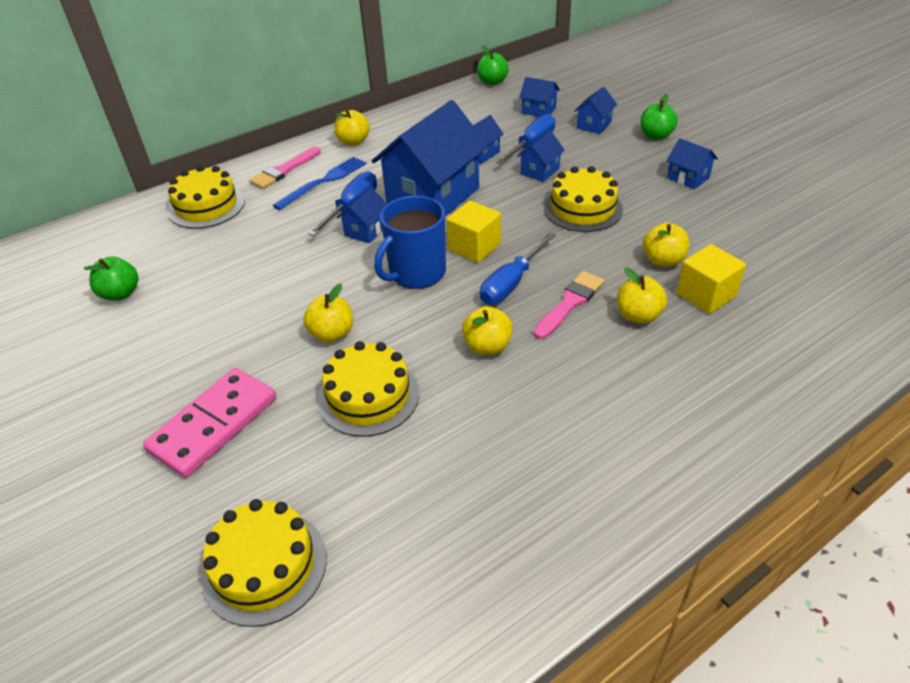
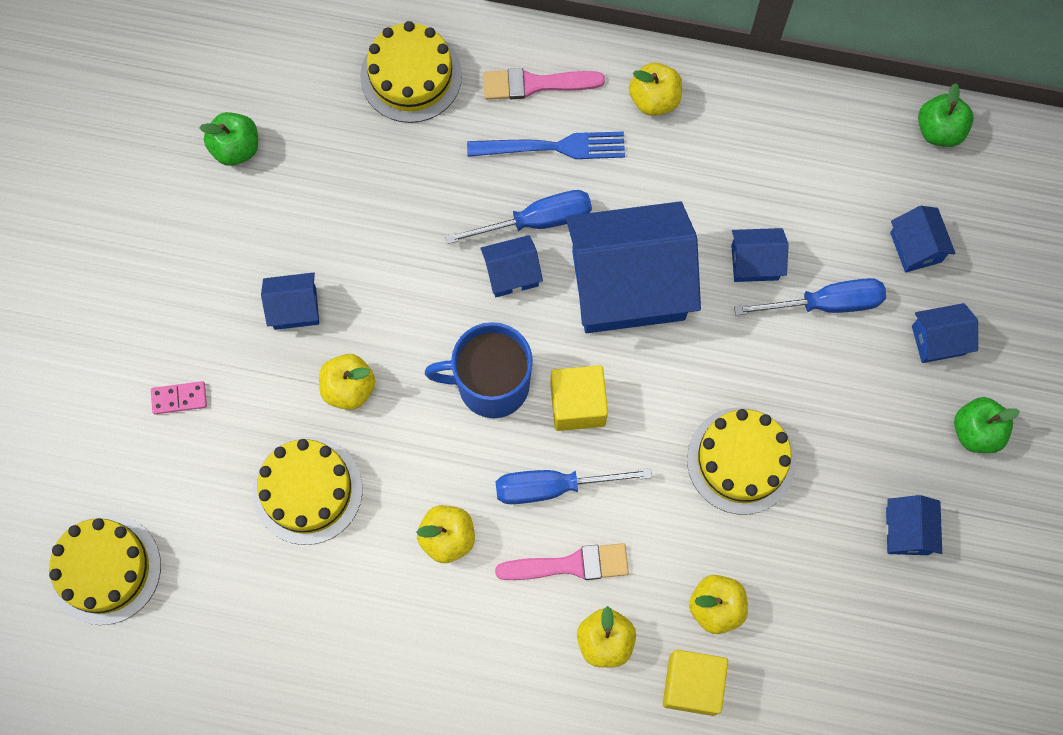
camera: 45 degrees right, 30 degrees up
pink domino [143,368,276,478] -> pink domino [151,381,207,414], size x0.43
blue house [517,131,565,182] -> blue house moved to [261,272,319,330]

